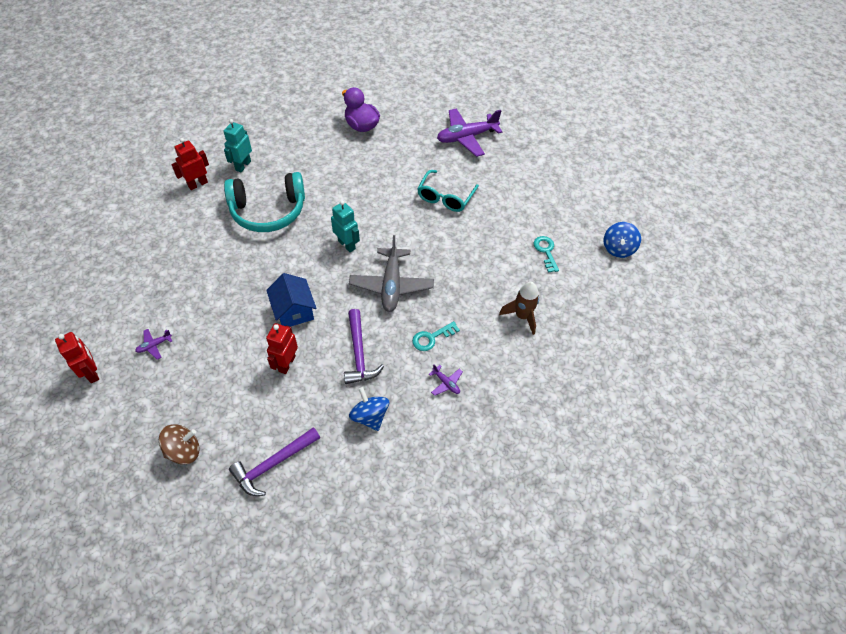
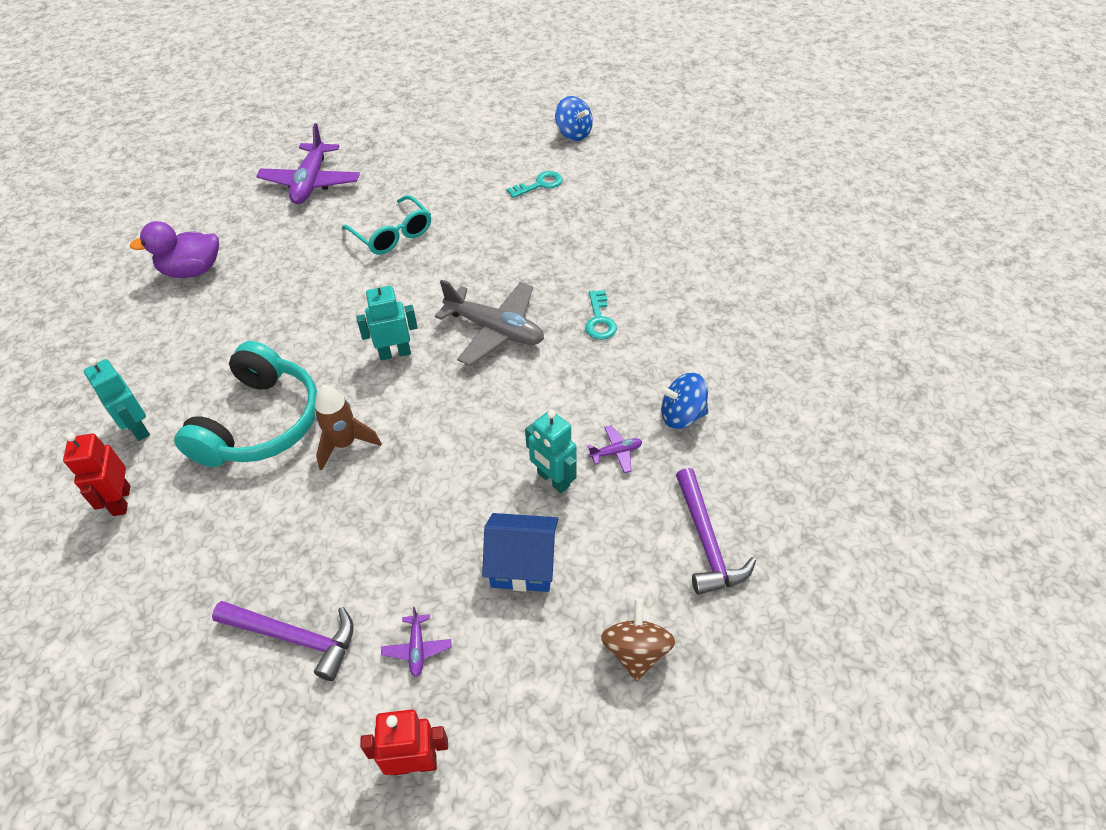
camera: 60 degrees left, 5 degrees down
blue house [266,273,316,327] -> blue house moved to [482,513,558,592]
red robot [266,323,298,374] -> turquoise robot [525,410,577,493]
purple hammer [344,309,384,384] -> purple hammer moved to [212,601,353,681]
purple plane [429,364,463,396] -> purple plane moved to [587,425,642,473]
brown rocket [499,282,539,335] -> brown rocket moved to [314,385,381,471]
turquoise key [534,236,559,273] -> turquoise key turned 135 degrees clockwise [507,171,563,198]

